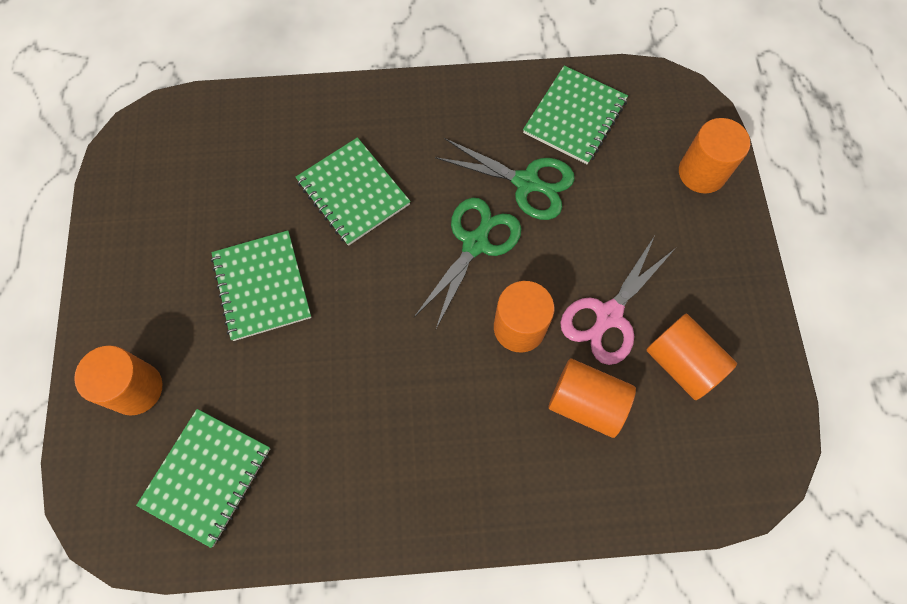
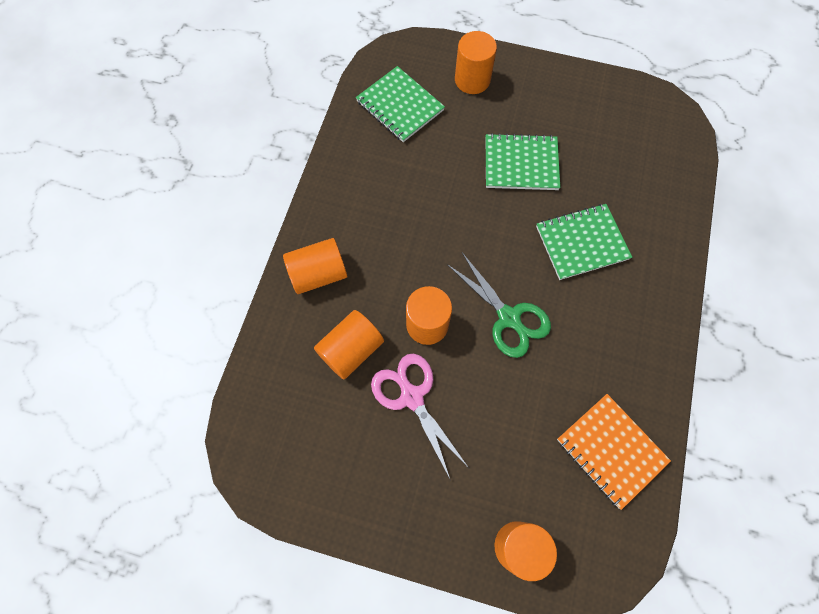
camera: 110 degrees right, 0 degrees up
green scissors [435,138,575,220] -> none
green notebook [523,65,628,164] -> orange notebook [557,394,671,510]
orange cylinder [646,314,737,400] -> orange cylinder moved to [283,238,347,294]

